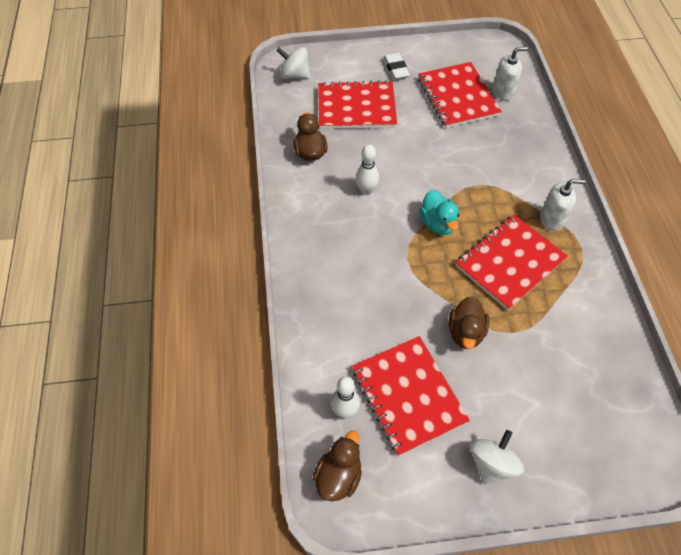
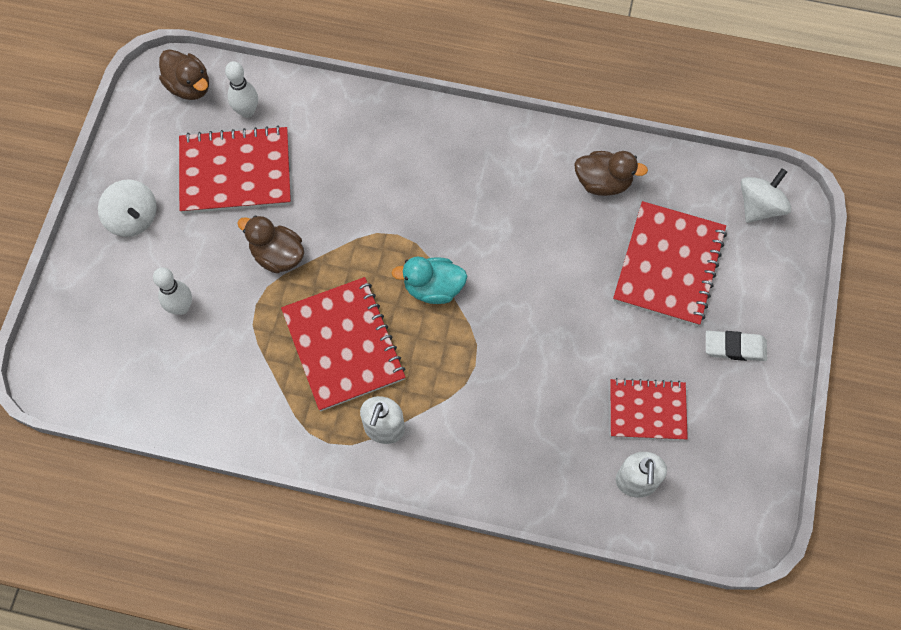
camera: 110 degrees right, 10 degrees up
white bowling pin [356,145,379,195] -> white bowling pin moved to [153,267,192,315]
red notebook [418,62,502,128] -> red notebook [610,378,688,440], size x0.64

